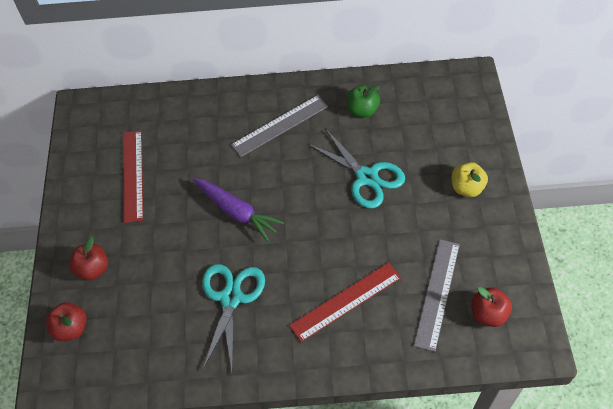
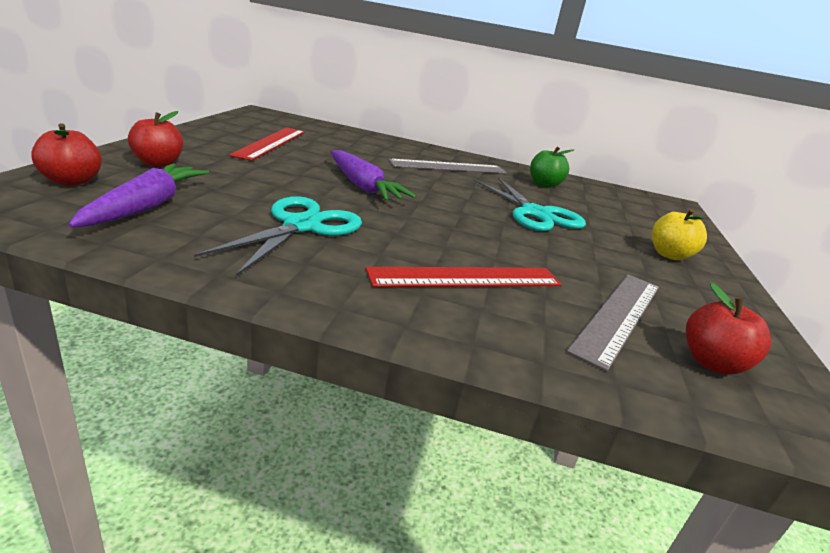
camera: 10 degrees right, 30 degrees down
none -> purple carrot [68,163,209,228]

